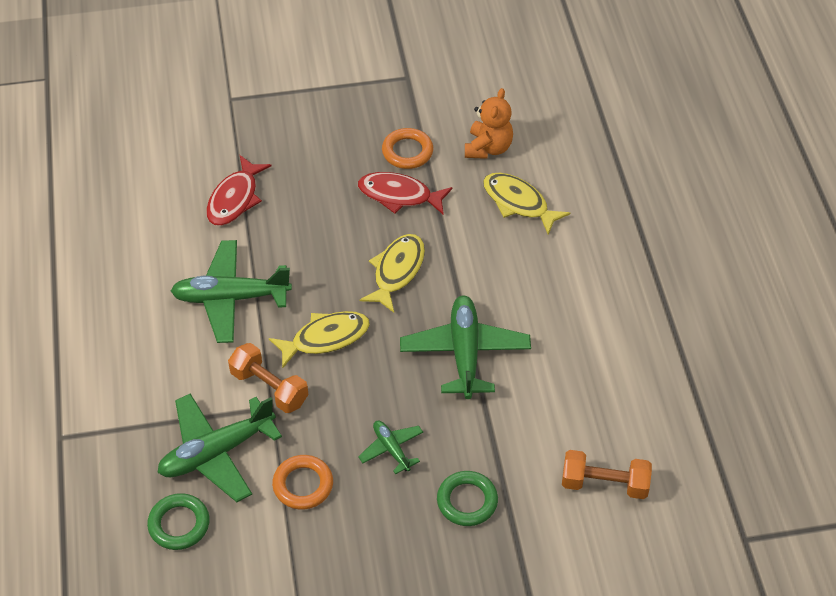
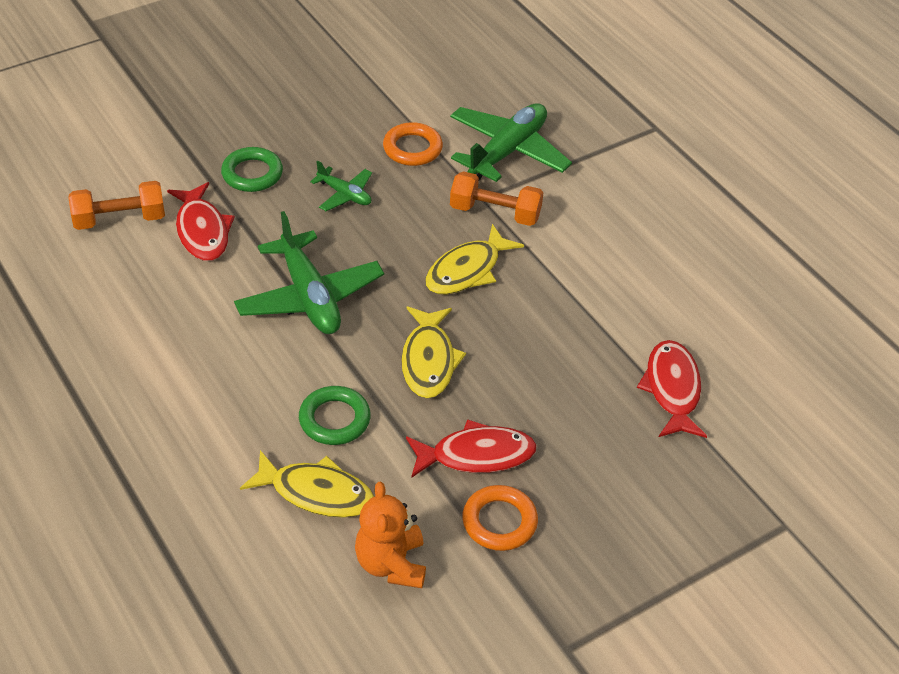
camera: 155 degrees right, 5 degrees down
green ring [147,493,210,550] -> green ring moved to [299,386,371,445]
green plane [171,240,292,343] -> none
none -> red fish [167,182,235,261]

